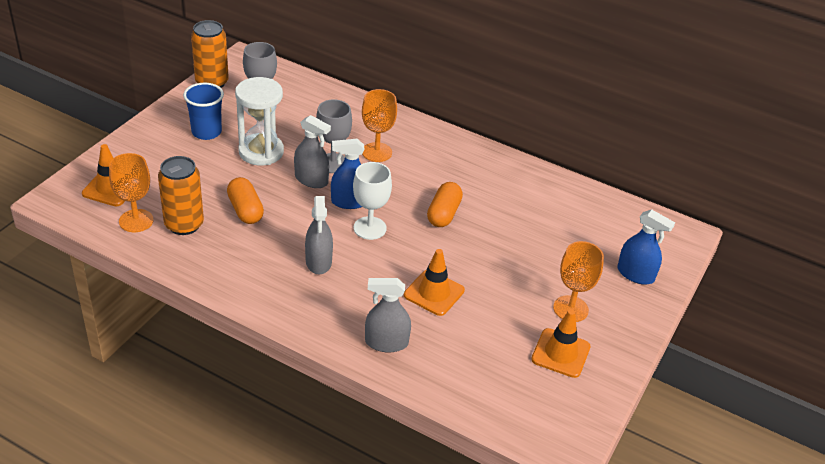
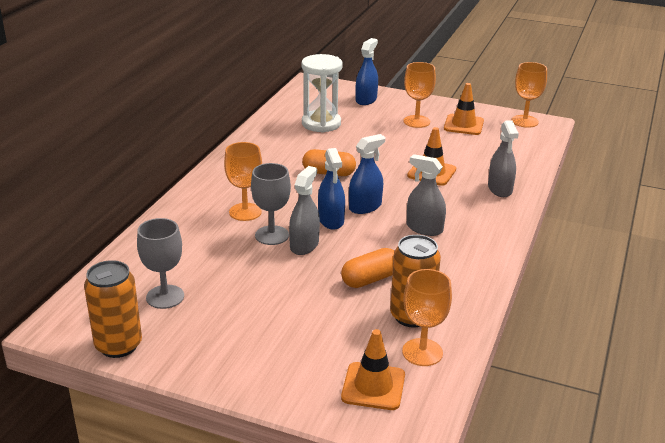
camera: 95 degrees left, 10 degrees down
blue cup [183,83,224,140] -> none
white hourglass [235,77,284,165] -> white hourglass moved to [302,54,343,133]
grey spray bottle [305,196,333,274] -> grey spray bottle turned 135 degrees counterclockwise [407,154,446,236]
white goblet [353,162,392,240] -> blue spray bottle [349,134,385,214]
none -> orange goblet [512,62,547,128]

